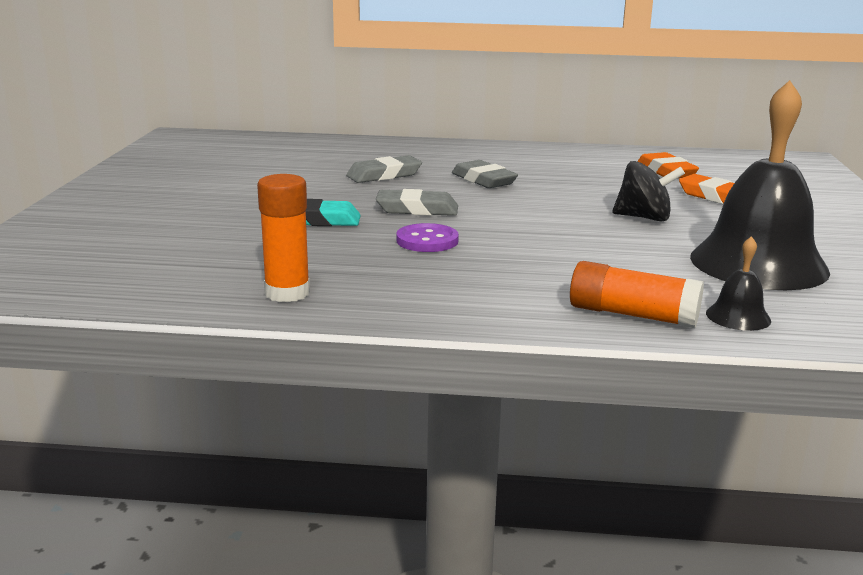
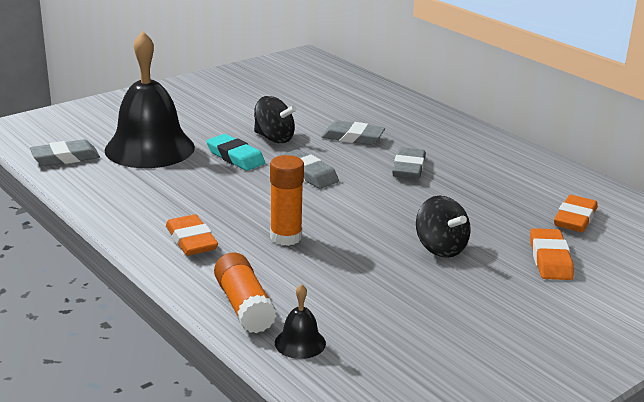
camera: 45 degrees right, 5 degrees up
orange glue stick [257,174,310,302] -> orange glue stick moved to [270,155,304,246]
purple button [396,223,459,252] -> none
black bell [690,80,830,290] -> black bell moved to [105,31,195,168]
none -> grey eraser [30,139,100,166]
none -> orange eraser [166,214,218,256]
none -> black spinning top [254,96,297,143]

